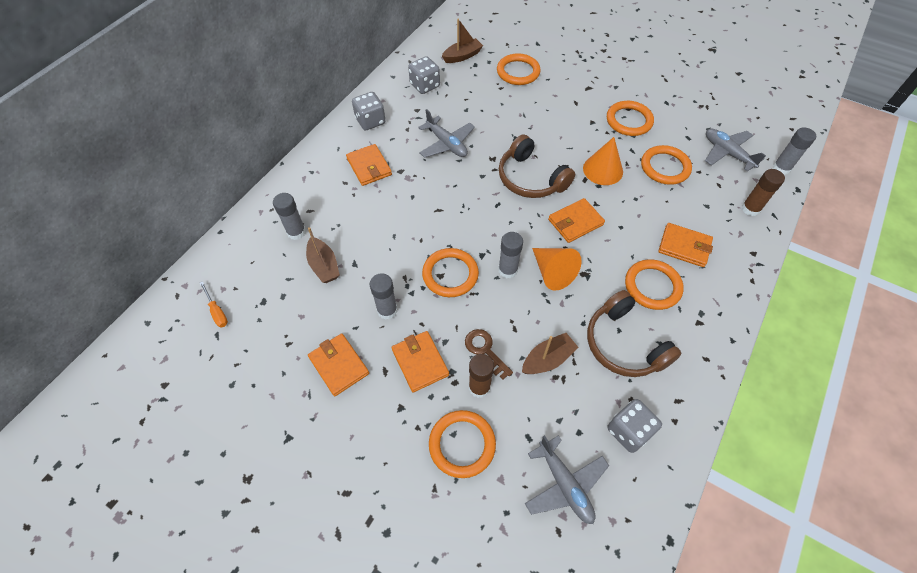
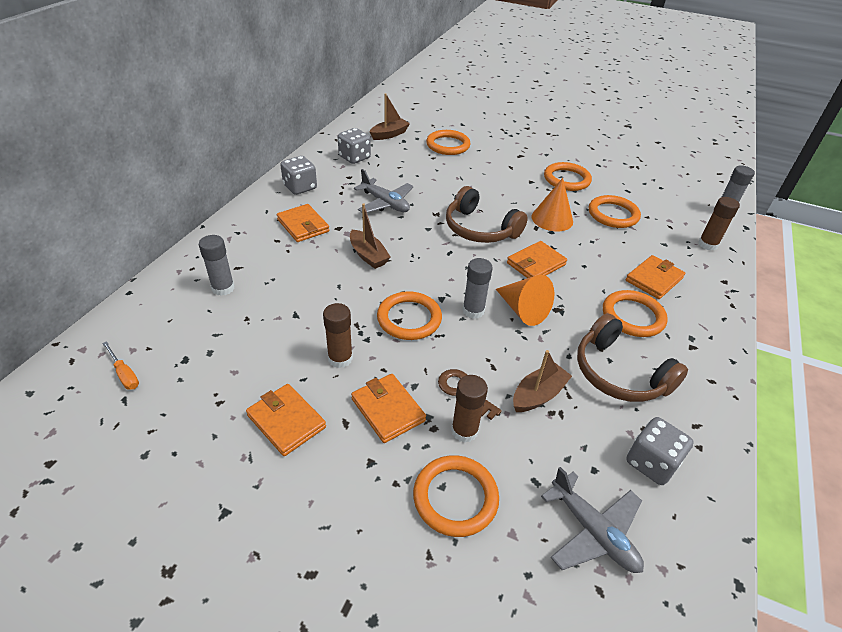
camera: 10 degrees left, 15 degrees down
brown boat [306,227,340,283] -> brown boat moved to [350,203,391,269]
grey glue stick [370,273,398,320] -> brown glue stick [323,303,353,368]
orange wallet [658,223,713,267] -> orange wallet turned 60 degrees counterclockwise [626,255,685,299]
grey plane [705,129,766,171] -> none

